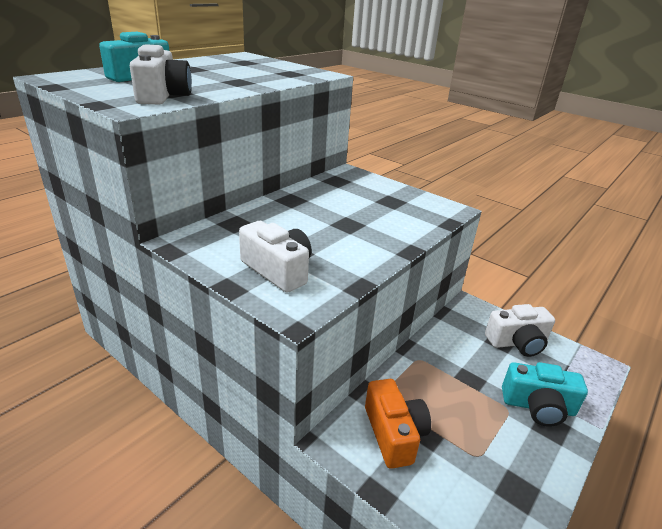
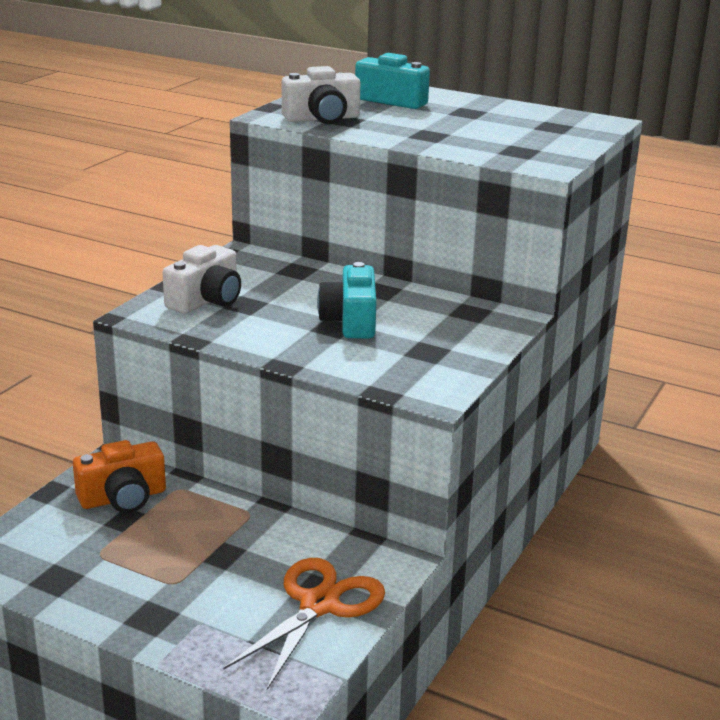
camera: 80 degrees right, 5 degrees down
white camera [485,304,555,357] -> orange scissors [223,558,385,690]
turquoise camera [502,362,588,427] -> turquoise camera moved to [317,262,377,339]

